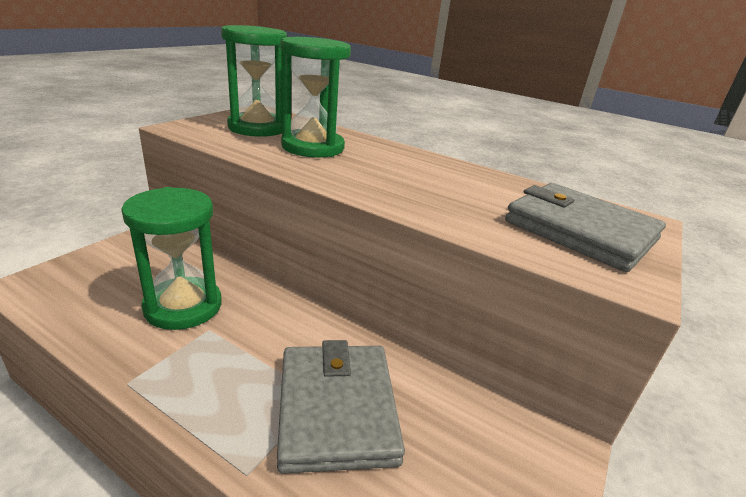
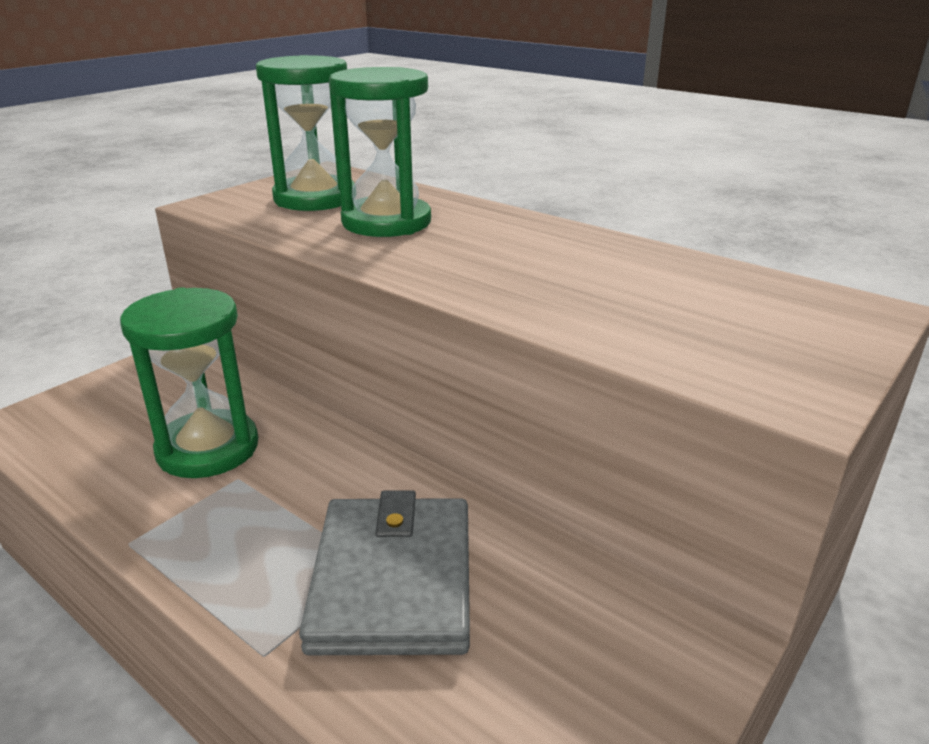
camera: 10 degrees right, 0 degrees up
grey wallet [505,183,666,272] -> none

